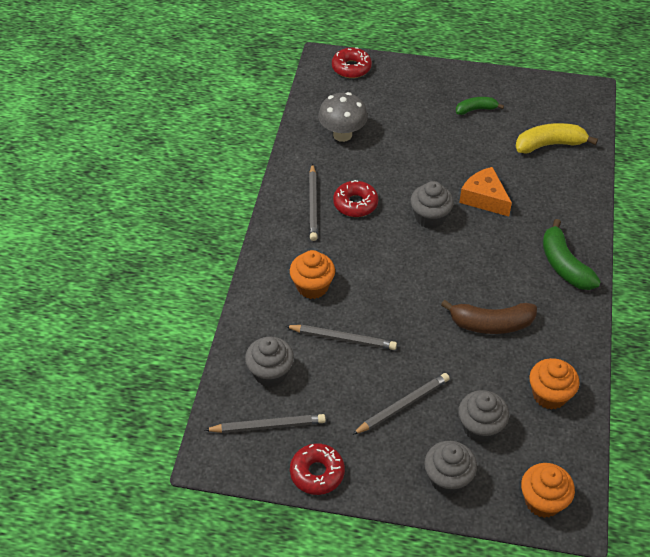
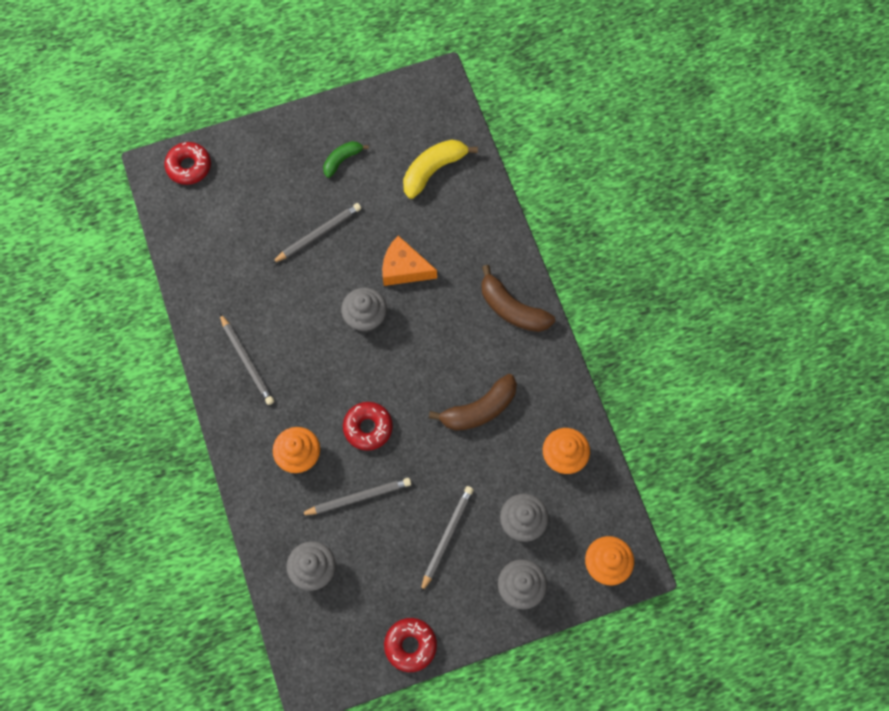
camera: 30 degrees left, 20 degrees up
grey pencil [205,414,326,433] -> grey pencil moved to [271,203,361,264]
grey mushroom [318,92,368,142] -> none
red donut [333,180,378,217] -> red donut moved to [343,402,393,451]
green banana [543,219,601,290] -> brown banana [481,265,555,332]

